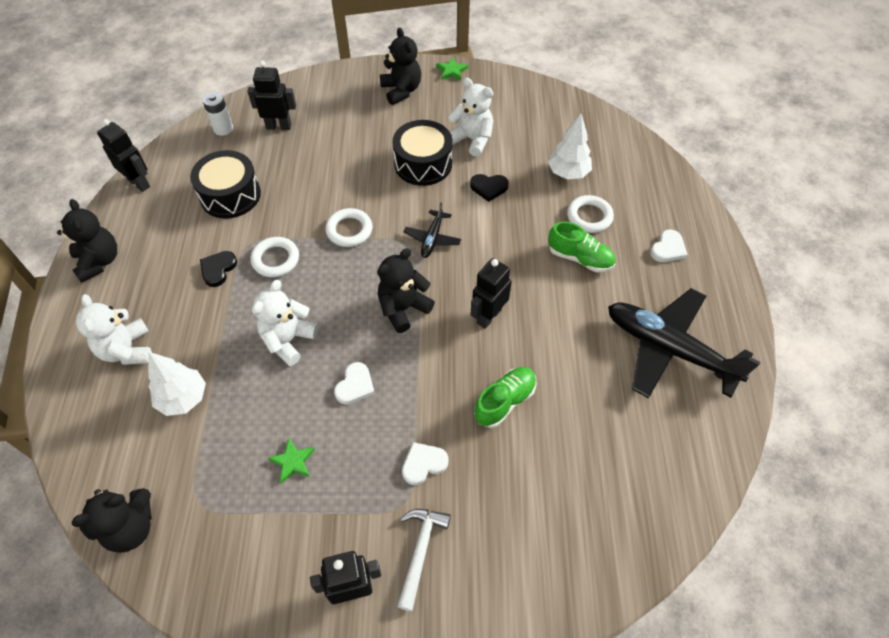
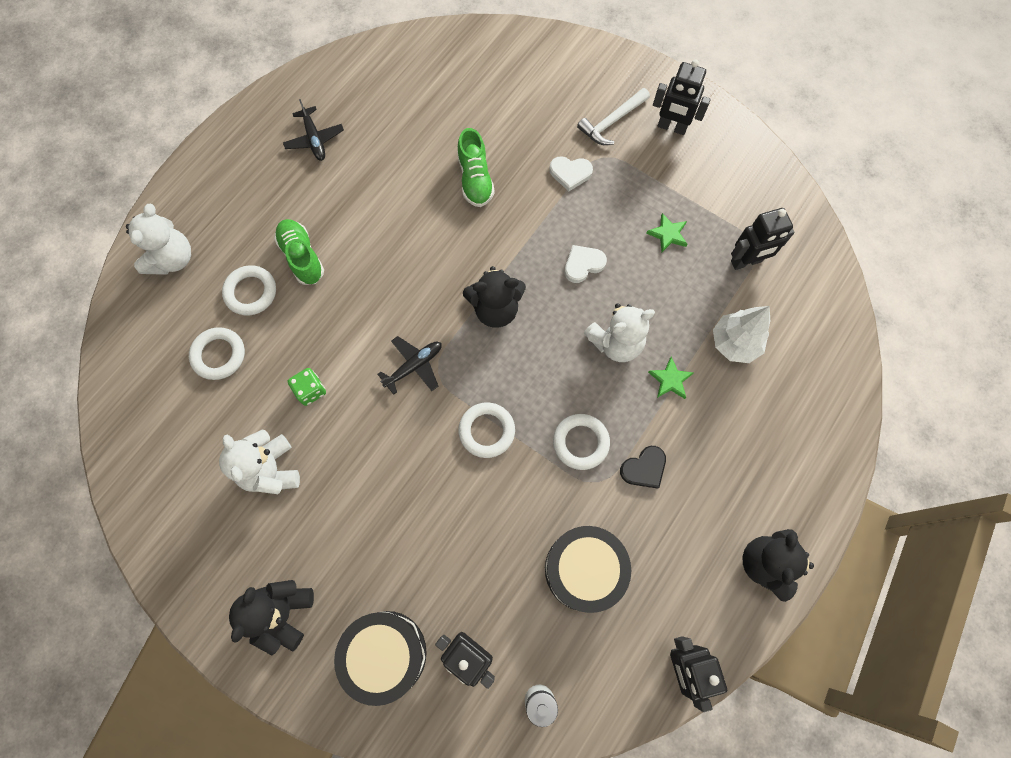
camera: 145 degrees left, 15 degrees up
black teddy bear [71,488,152,553] -> none
white teddy bear [76,294,152,365] -> white teddy bear moved to [126,204,191,275]
black drum [392,120,453,186] -> black drum moved to [334,611,427,706]
green star [436,57,468,81] -> green star moved to [648,357,694,399]
black heart [470,174,509,202] -> green dice [288,368,326,406]
black robot [470,258,512,329] -> black robot moved to [731,208,795,270]
green shoe [474,367,537,428] -> green shoe turned 90 degrees counterclockwise [457,128,495,207]
white tree [548,113,592,179] -> white ring [189,327,245,380]
black plane [608,288,761,398] -> black plane [283,99,344,161], size x0.46
white heart [650,229,688,262] -> none

